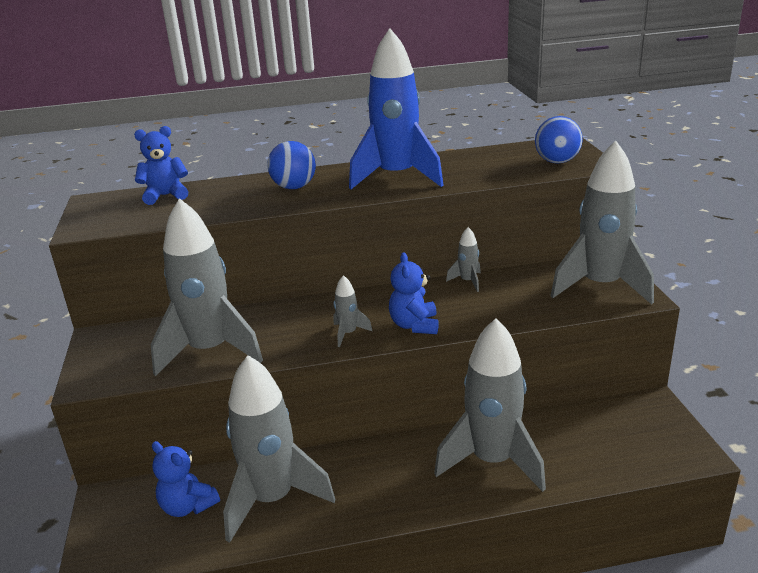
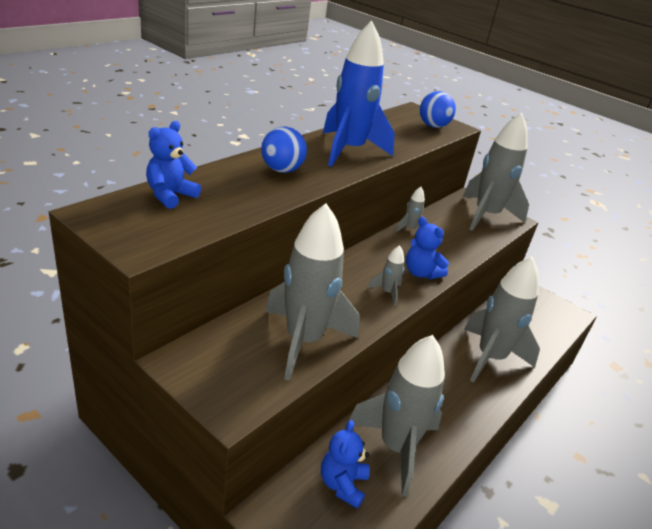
camera: 45 degrees left, 5 degrees up
blue teddy bear [152,441,220,517] -> blue teddy bear turned 105 degrees clockwise [321,420,370,509]

